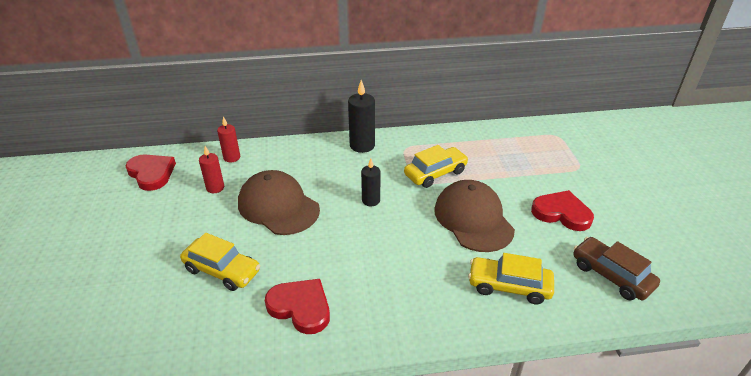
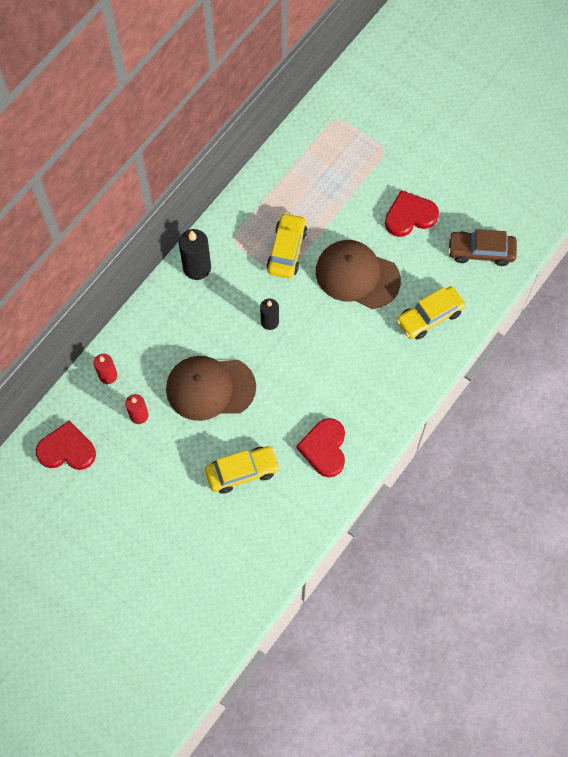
camera: 45 degrees left, 30 degrees up
red heart [265,279,330,334] -> red heart turned 75 degrees counterclockwise [296,418,345,478]

